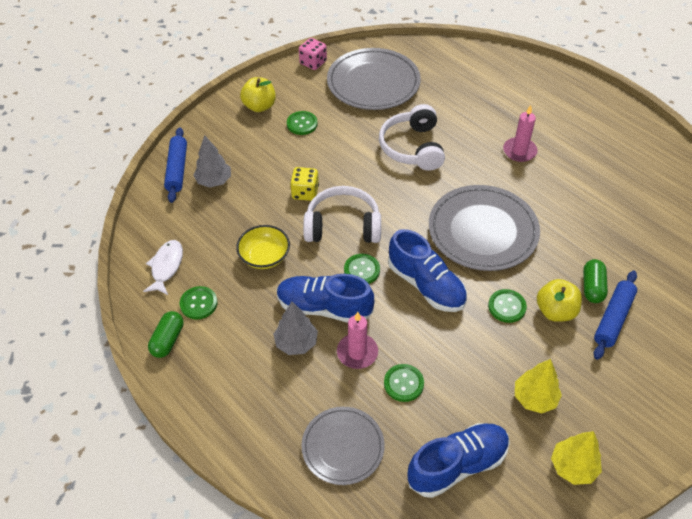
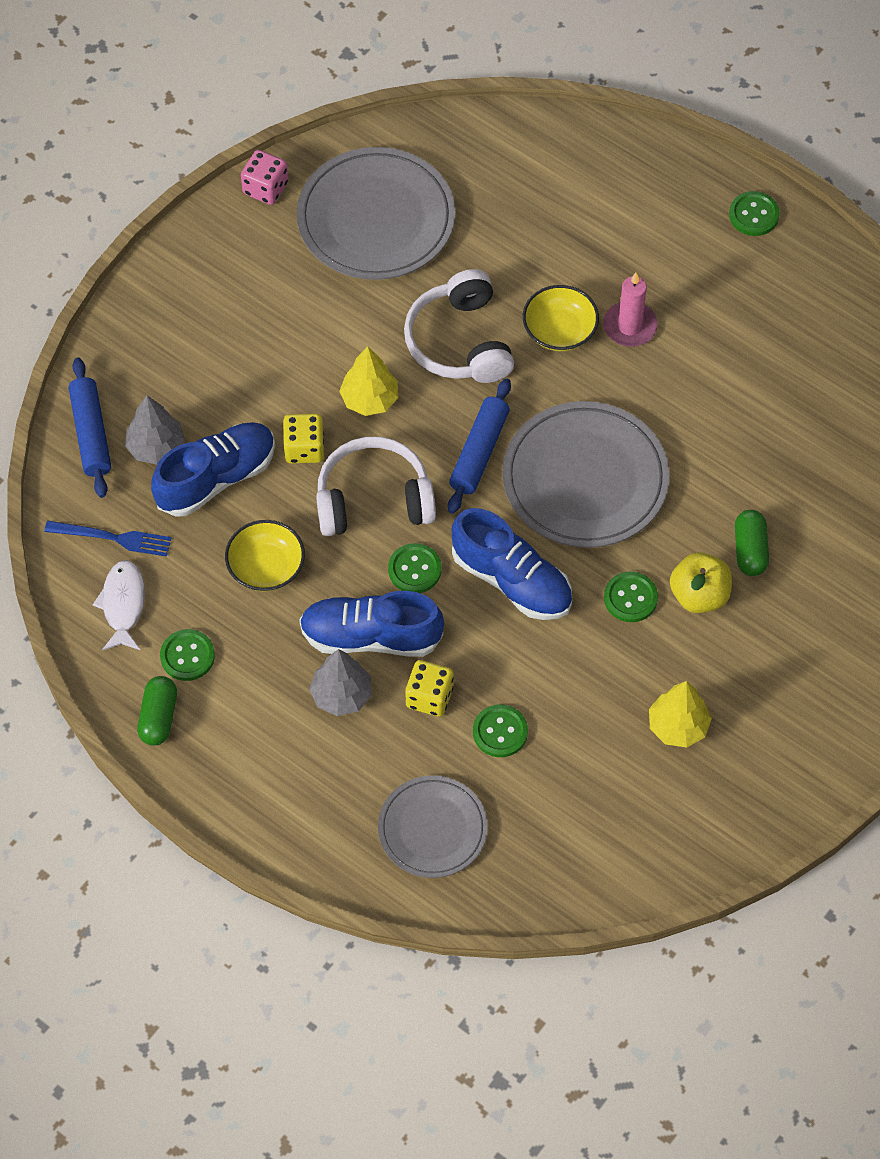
camera: 10 degrees left, 10 degrees up
yellow apple [240,77,276,112] -> none
green button [287,111,318,135] -> green button moved to [729,191,780,236]
pink candle [337,312,378,369] -> yellow dice [406,660,454,717]
blue shoe [407,423,510,498] -> blue shoe moved to [151,422,275,517]
yellow tree [551,431,602,485] -> yellow tree moved to [339,346,398,416]
blue rolling pin [594,271,637,360] -> blue rolling pin moved to [448,378,511,514]
none -> blue fork [44,521,171,557]
none -> yellow bowl [523,285,599,351]

